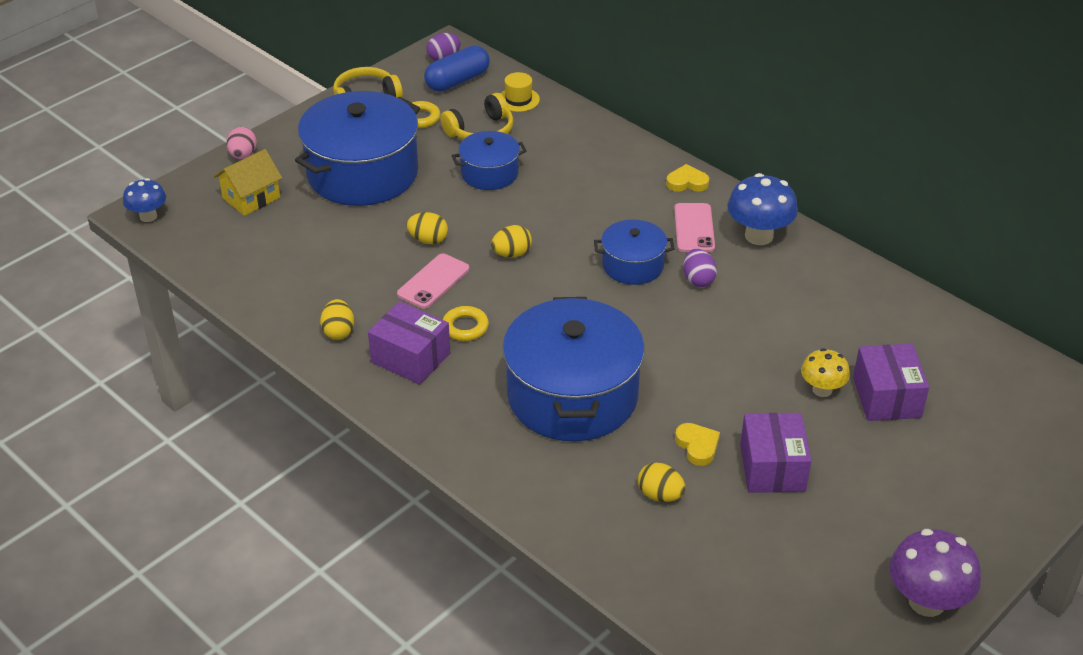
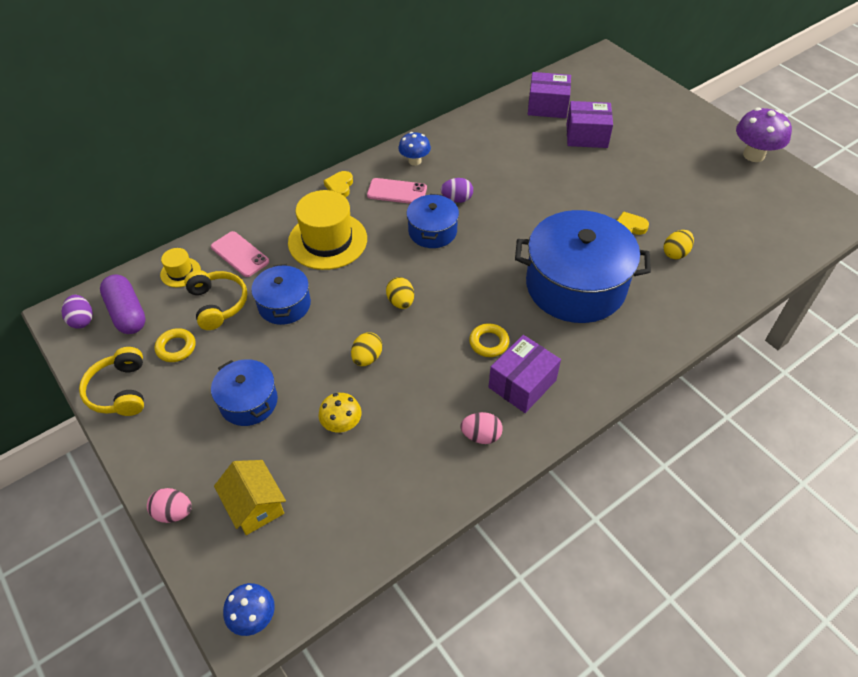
camera: 80 degrees left, 10 degrees up
blue pot [295,91,420,206] -> blue pot [211,359,278,426], size x0.52
yellow egg [320,299,354,340] -> pink egg [460,412,503,444]
pink phone [397,253,469,309] -> pink phone moved to [211,231,269,277]
blue capsule [424,45,490,92] -> purple capsule [100,275,146,334]
blue mushroom [727,173,798,245] -> blue mushroom [399,132,431,166], size x0.62
purple box [740,413,812,493] -> purple box moved to [528,72,571,118]
yellow mushroom [801,348,850,397] -> yellow mushroom moved to [318,393,362,433]
none -> yellow hat [288,190,367,270]

